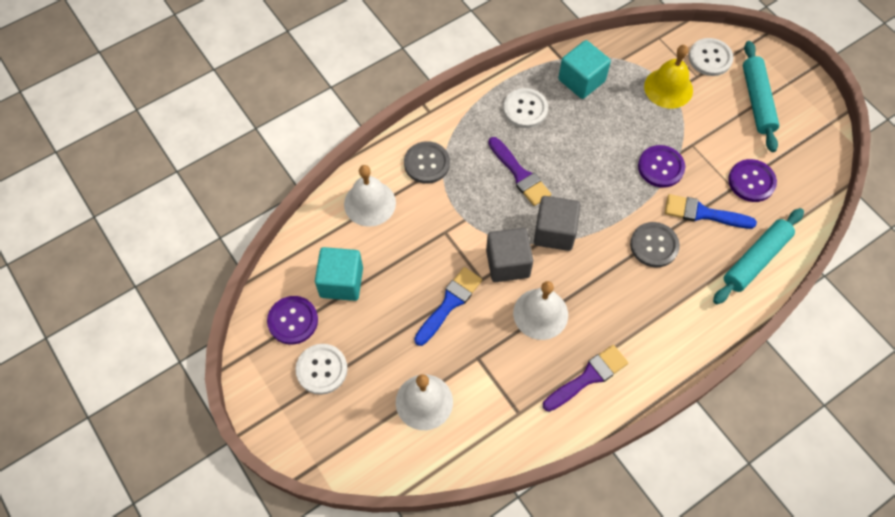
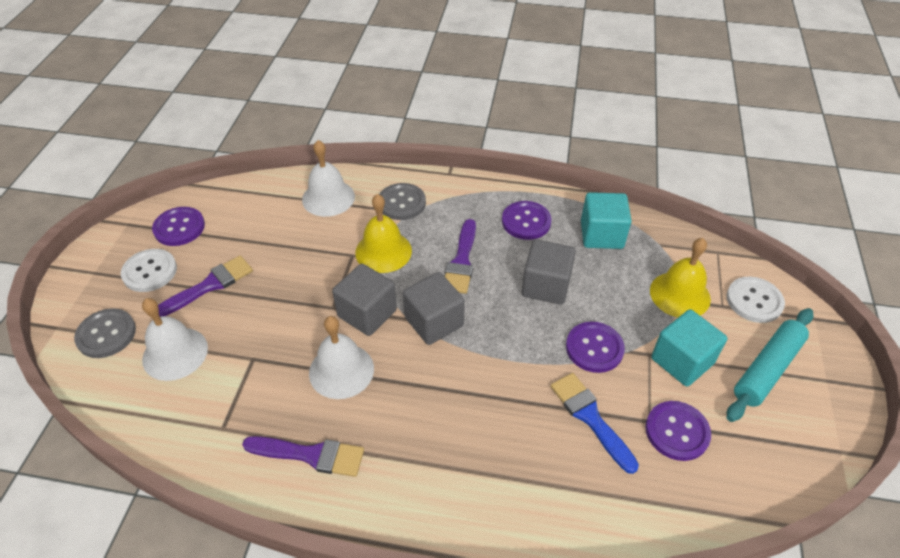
camera: 45 degrees right, 15 degrees down
turquoise cube [315,247,363,301] -> turquoise cube moved to [651,309,727,387]
blue brush [414,267,482,346] -> none
white button [503,88,548,128] -> purple button [502,201,552,240]
grey button [630,222,680,268] -> grey button moved to [74,308,136,358]
turquoise rolling pin [713,208,804,304] -> none
none -> purple brush [158,256,253,317]
none -> yellow bell [355,194,412,273]
none -> grey cube [522,240,576,305]

